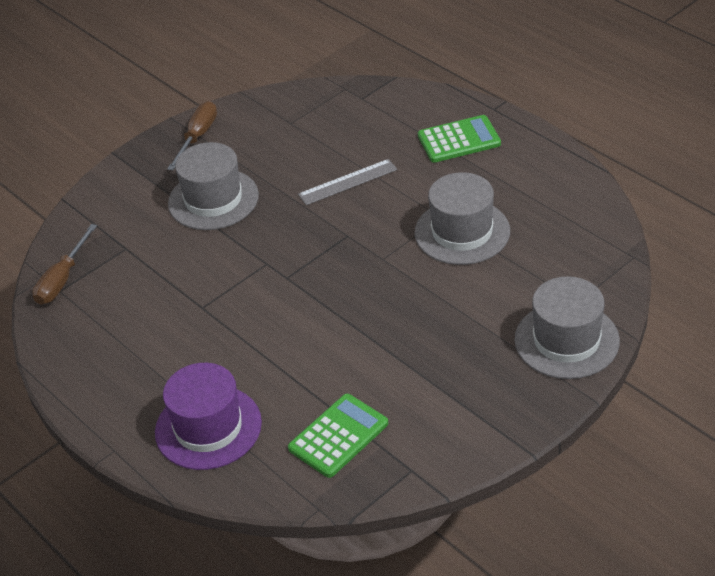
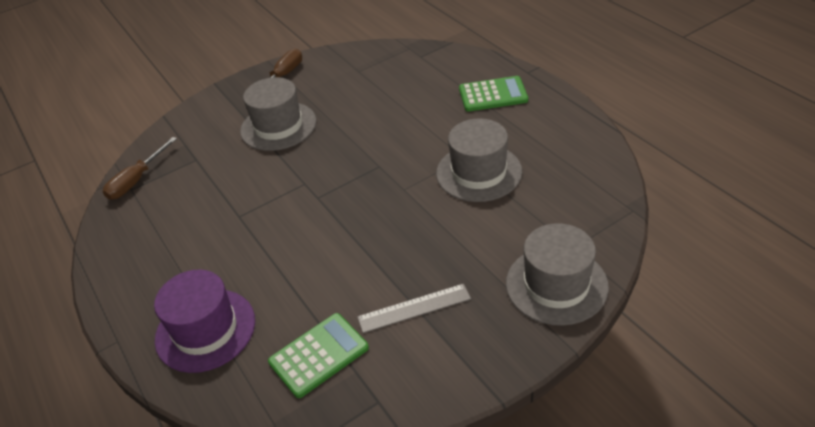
camera: 10 degrees right, 0 degrees up
grey ruler [298,159,397,205] -> grey ruler moved to [357,284,471,333]

